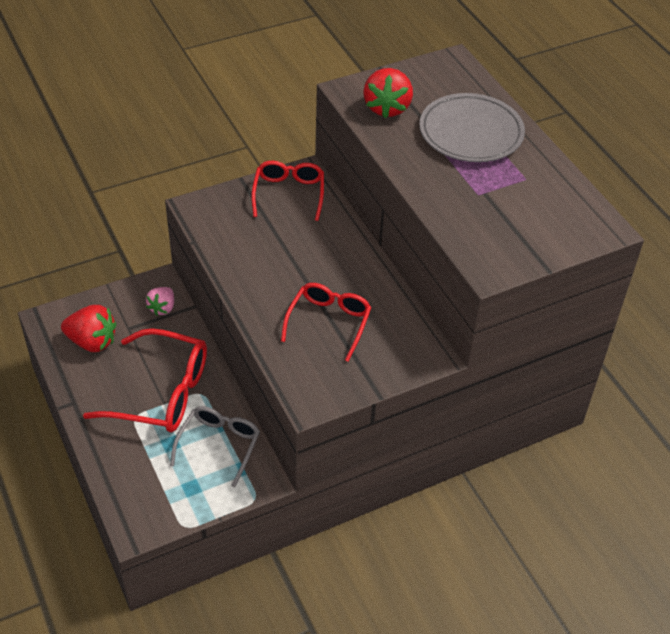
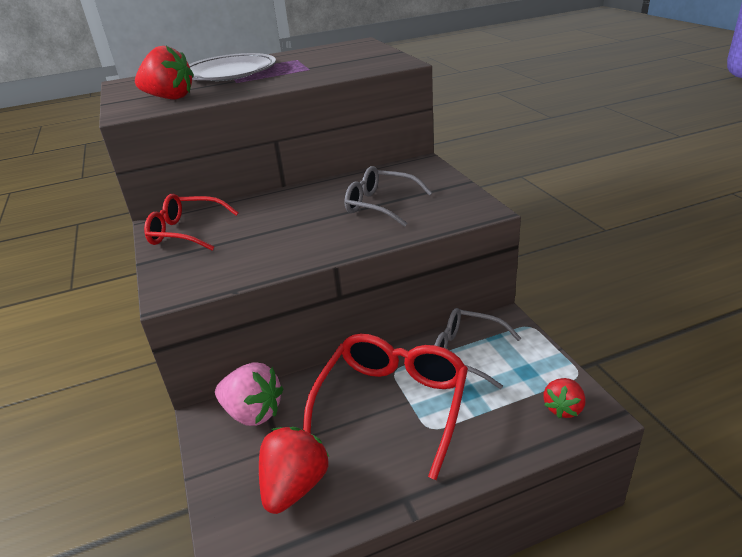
camera: 80 degrees left, 15 degrees down
pink strawberry [146,287,174,316] -> pink strawberry [215,362,283,426], size x1.60
red glasses [281,283,371,362] -> grey glasses [345,166,432,227]
none -> red strawberry [544,378,586,418]

